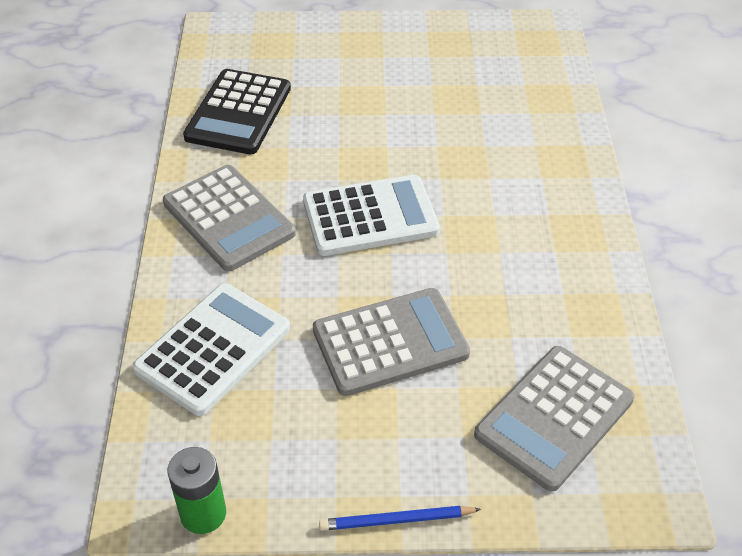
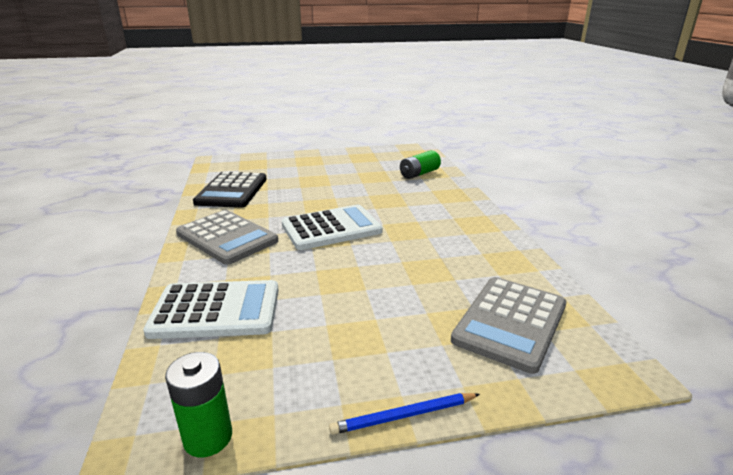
camera: 10 degrees left, 20 degrees down
white calculator [133,283,290,416] -> white calculator turned 60 degrees clockwise [143,280,278,339]
grey calculator [313,288,470,396] -> none
none -> green battery [400,150,441,179]

